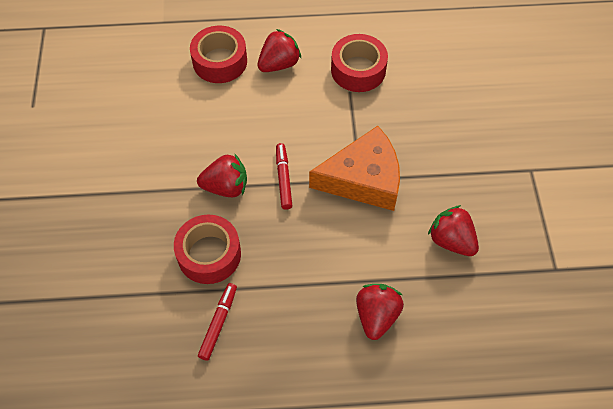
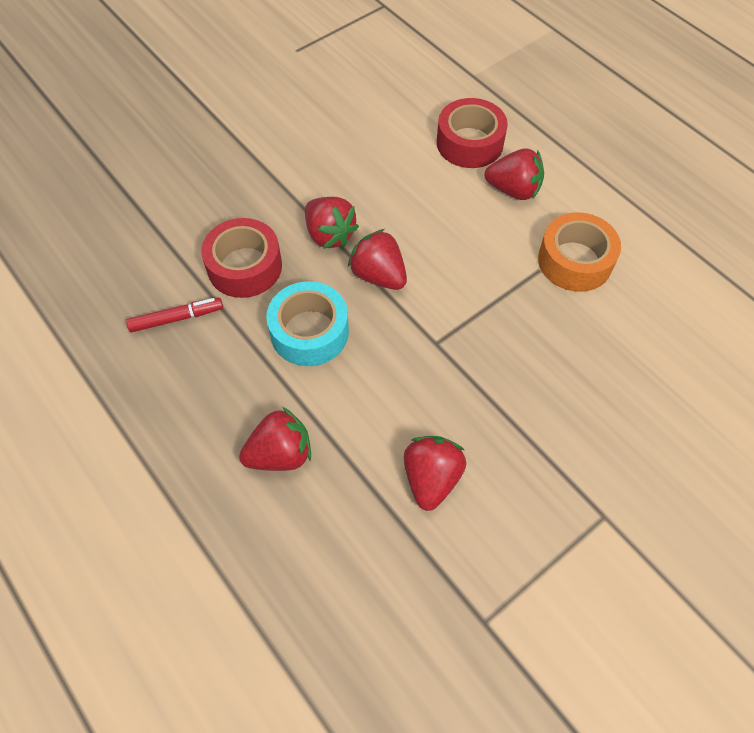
camera: 55 degrees right, 0 degrees up
red marker [276,143,292,210] -> red strawberry [348,229,407,290]
orange cheese [309,126,400,211] -> none
red tape [331,34,388,92] -> orange tape [538,212,621,292]
none -> turquoise tape [266,281,349,366]

